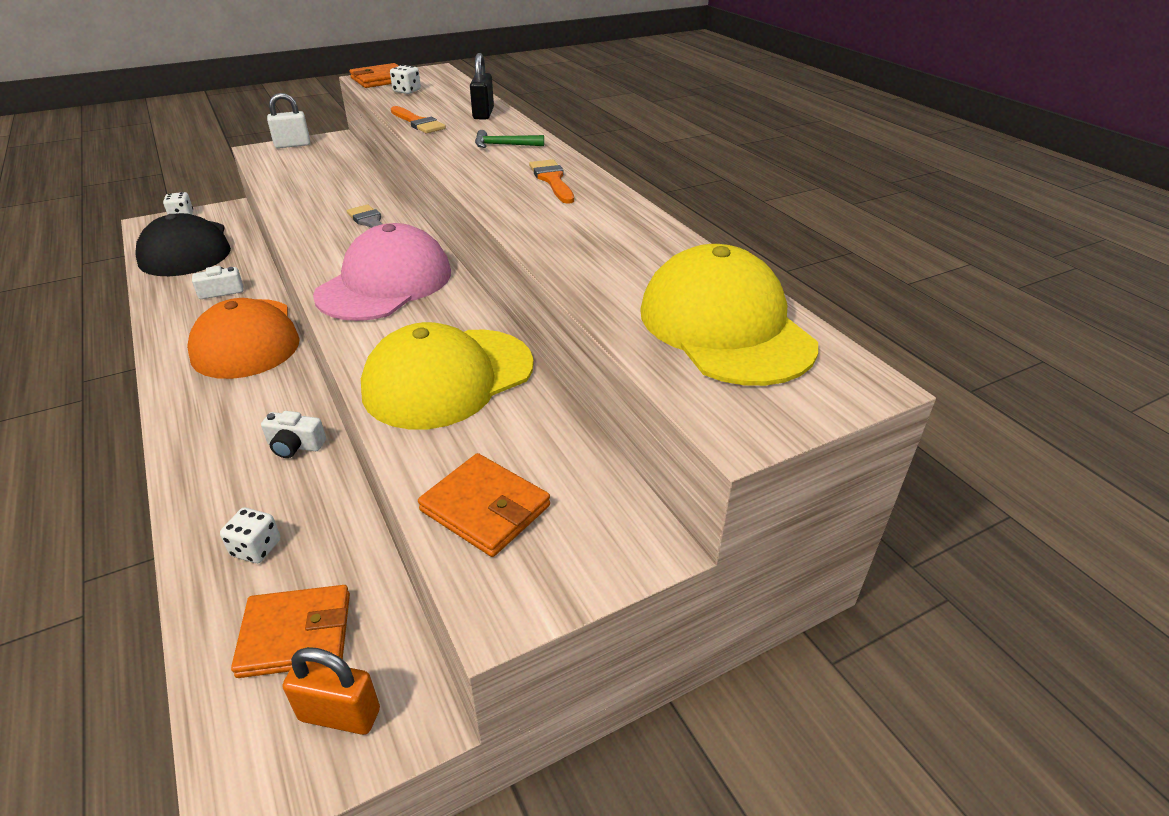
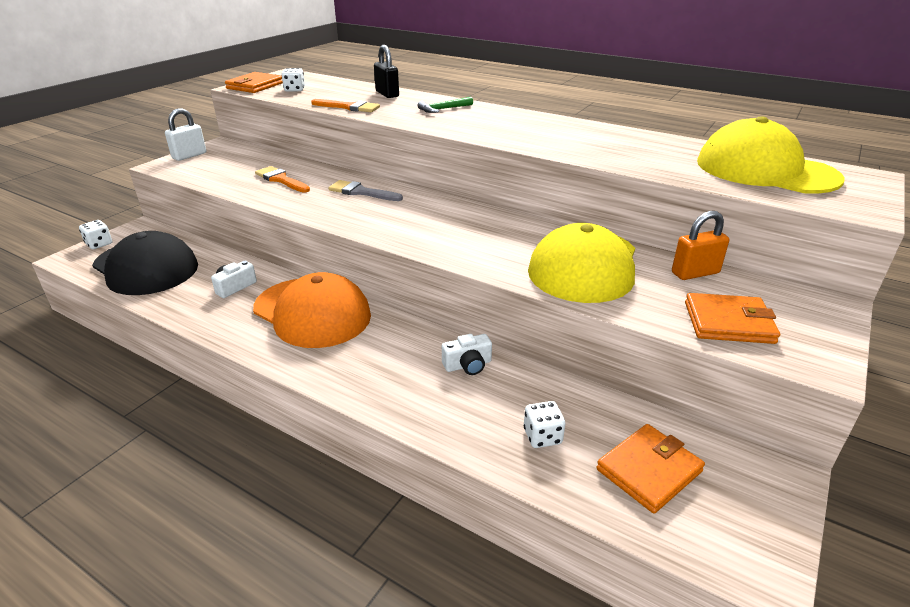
camera: 30 degrees left, 5 degrees down
orange padlock [283,647,380,735] -> orange padlock moved to [672,211,729,280]
pink cap [313,223,451,321] -> none
orange brush [529,159,574,204] -> orange brush moved to [255,166,310,193]

